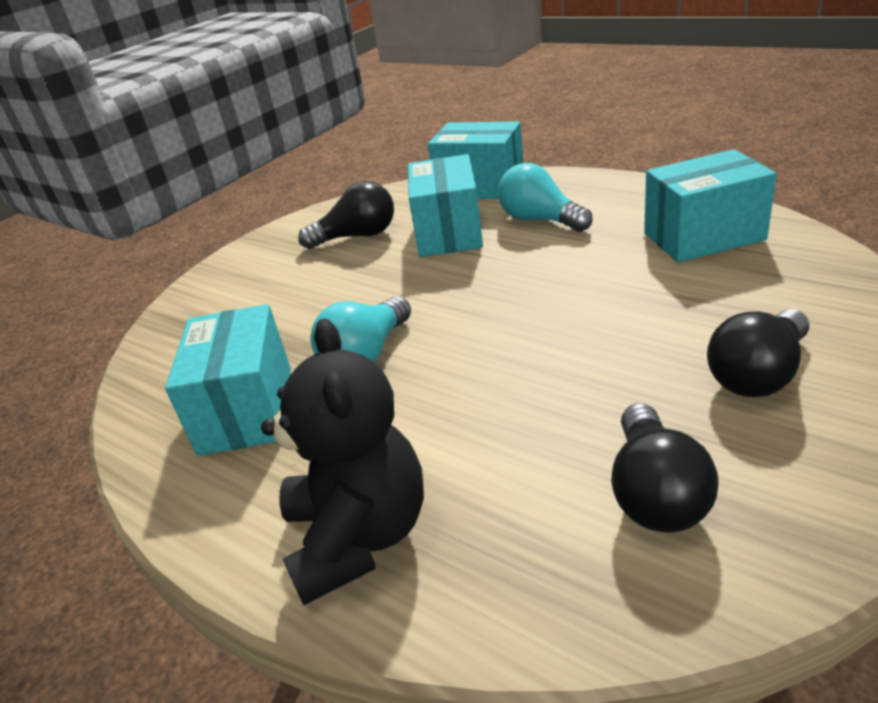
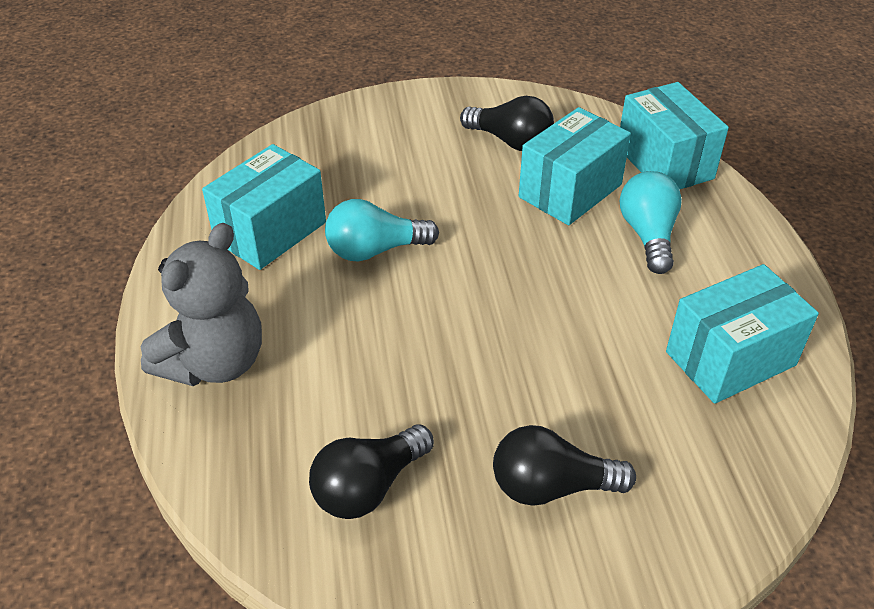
camera: 40 degrees right, 10 degrees up
black teddy bear [261,318,424,605] -> grey teddy bear [140,223,262,386]
turquoise box [644,149,777,263] -> turquoise box turned 60 degrees counterclockwise [666,264,819,404]

